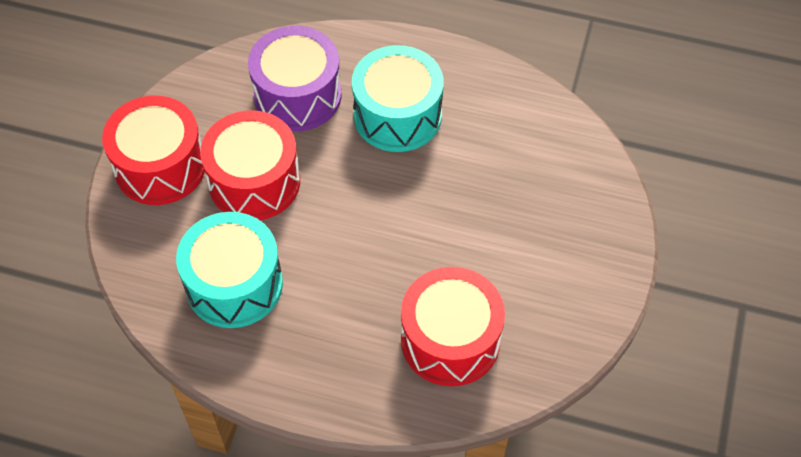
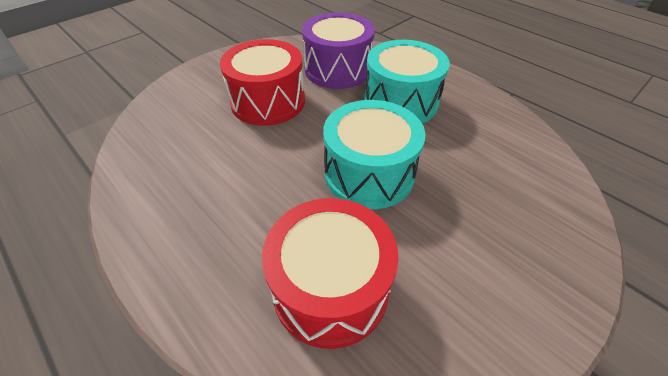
camera: 30 degrees right, 10 degrees down
red drum [102,96,205,205] -> none
turquoise drum [176,212,283,328] -> turquoise drum moved to [323,100,425,209]

